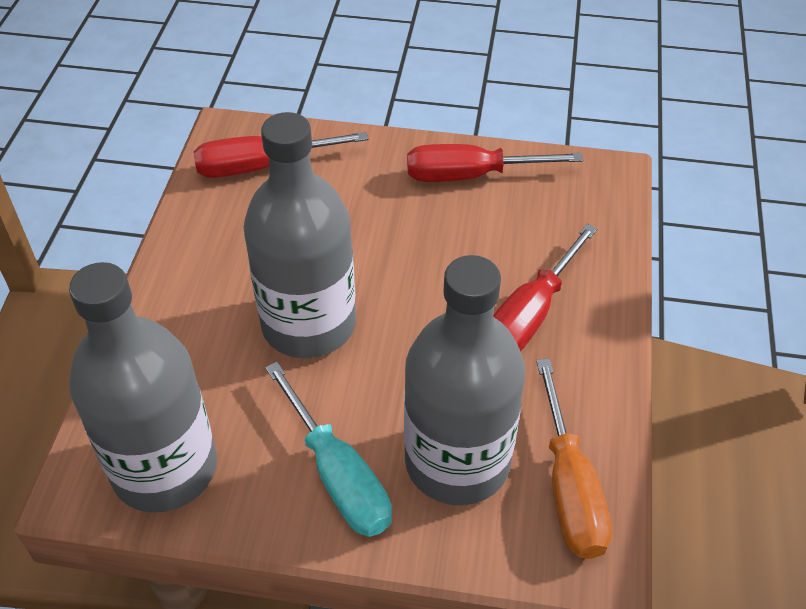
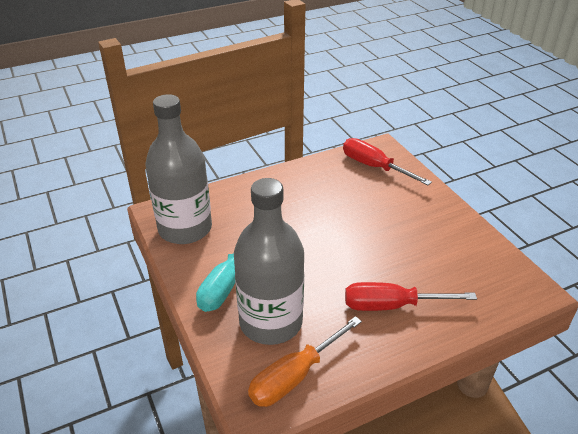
camera: 55 degrees right, 10 degrees down
grey bottle [243,112,356,358] -> none
red screwdriver [407,144,583,182] -> none

